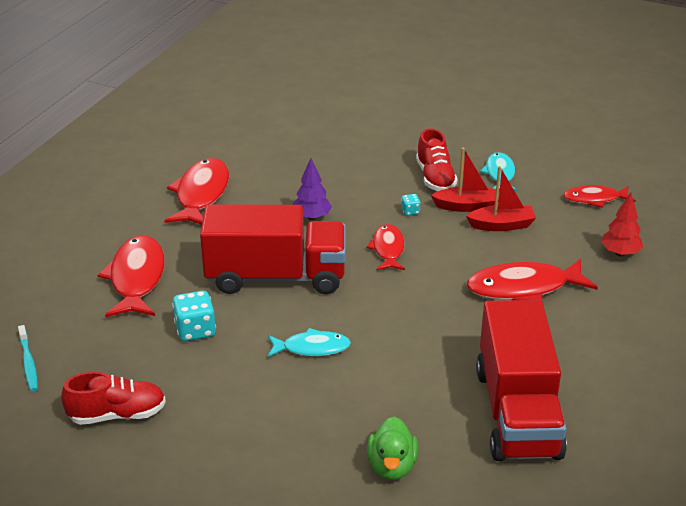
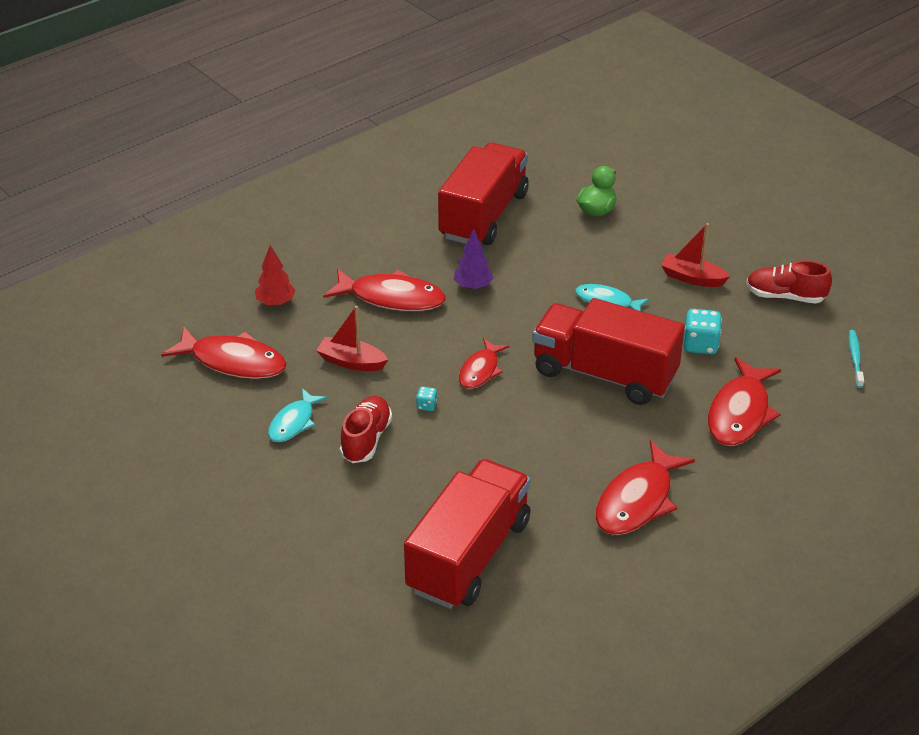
camera: 155 degrees left, 5 degrees up
purple tree [293,158,332,220] -> purple tree moved to [454,229,494,290]
red boat [431,147,499,212] -> red boat moved to [661,223,730,287]
red fish [563,185,636,208] -> red fish [161,327,287,379], size x1.64
none -> red truck [404,459,531,609]

